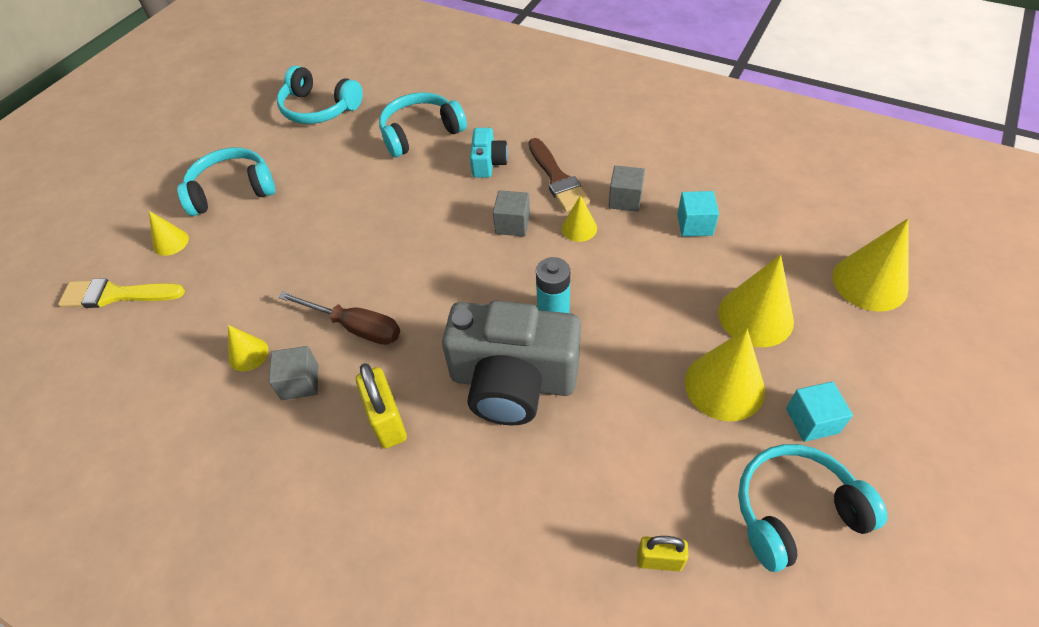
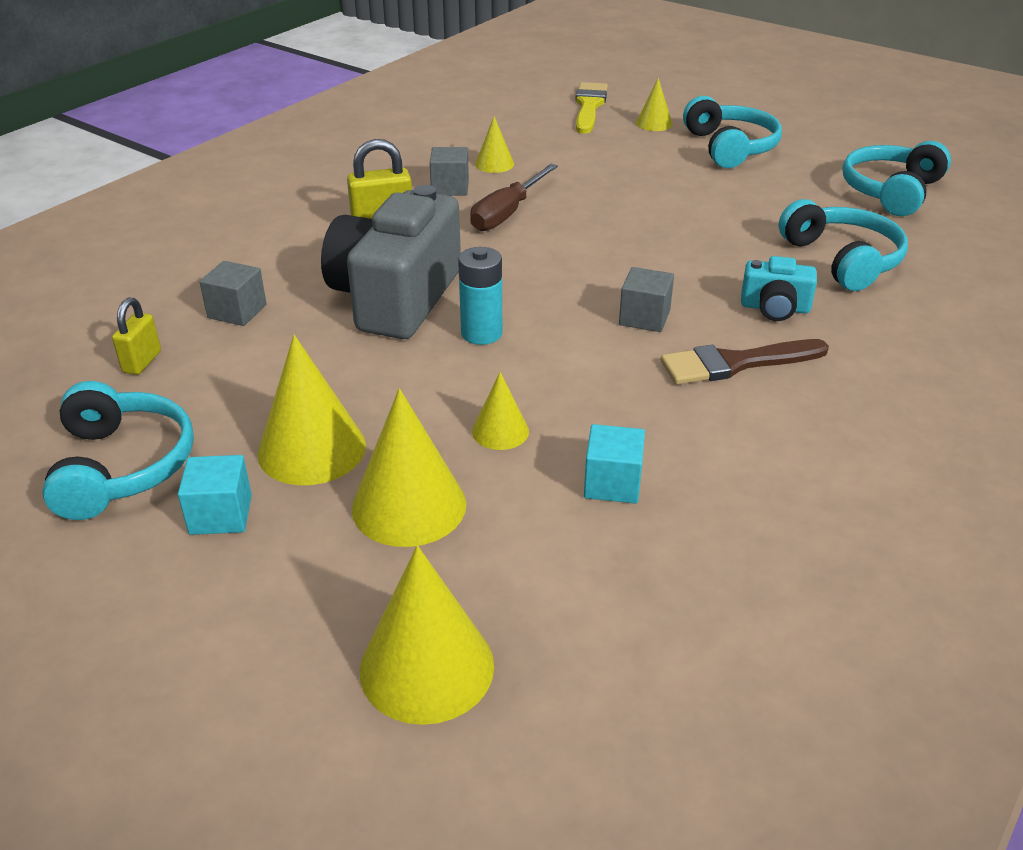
camera: 95 degrees right, 15 degrees down
yellow cone [562,195,597,242] -> yellow cone moved to [472,372,529,450]
grey cube [608,165,645,212] -> grey cube moved to [200,261,266,326]

